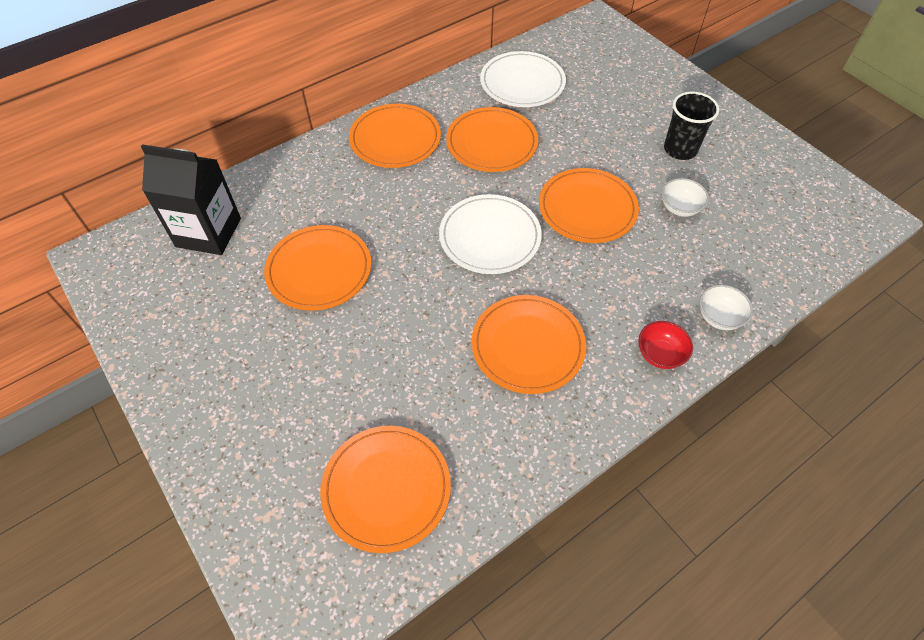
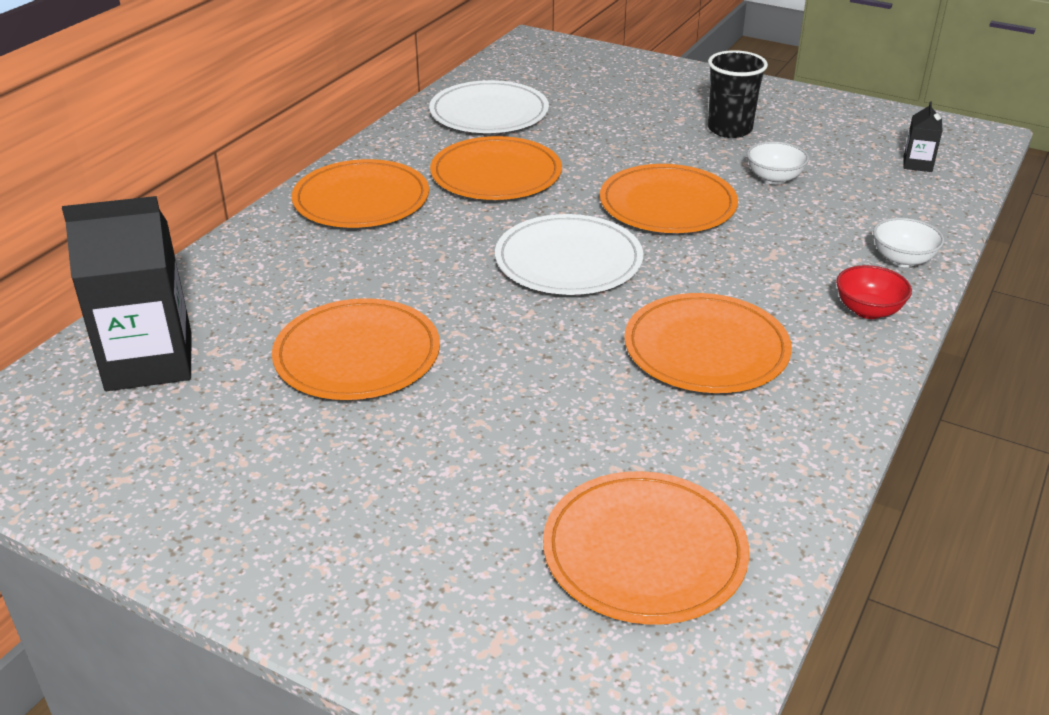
camera: 25 degrees left, 20 degrees down
none -> black carton [903,101,943,172]

